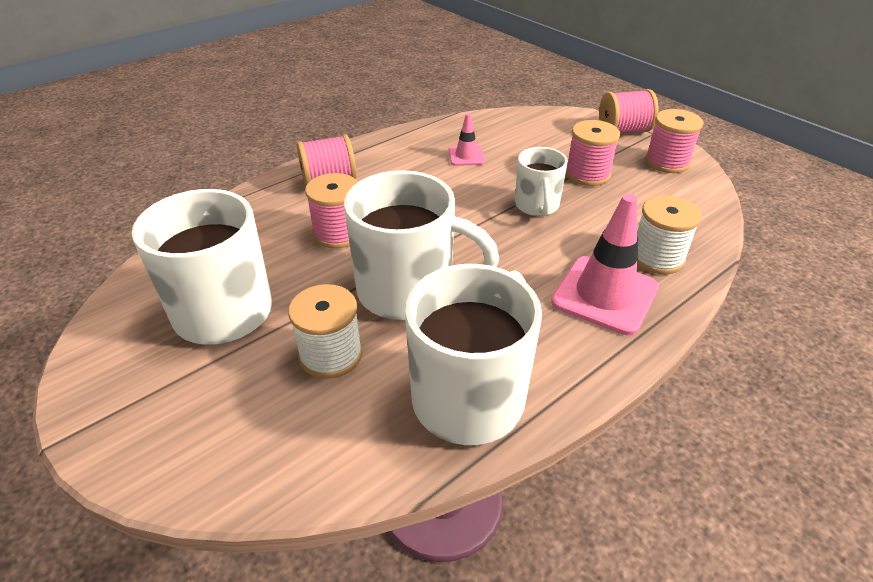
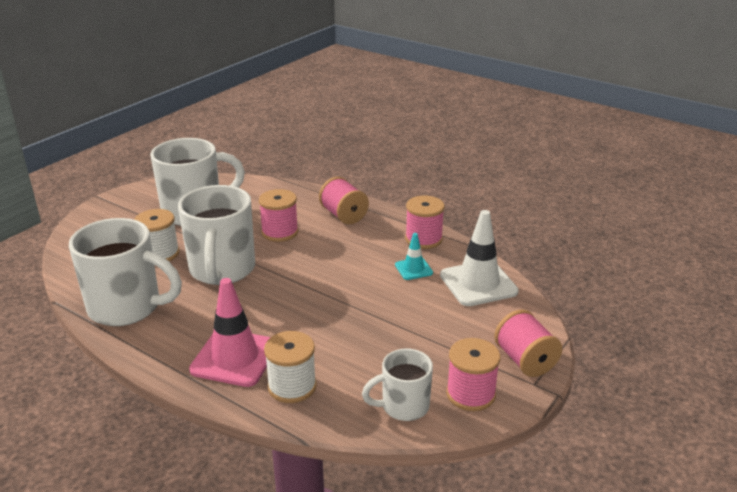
camera: 75 degrees right, 10 degrees down
pink traffic cone [449,113,485,166] -> turquoise traffic cone [395,233,433,280]
white mug [515,147,568,216] -> white mug moved to [362,349,433,421]
pink spool [566,120,620,186] -> pink spool moved to [405,196,445,249]
none -> white traffic cone [440,210,519,306]

